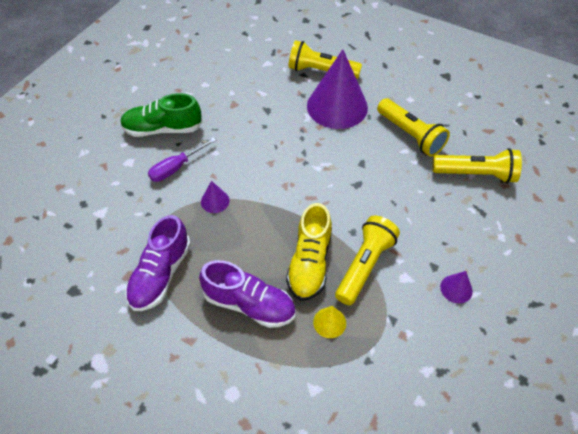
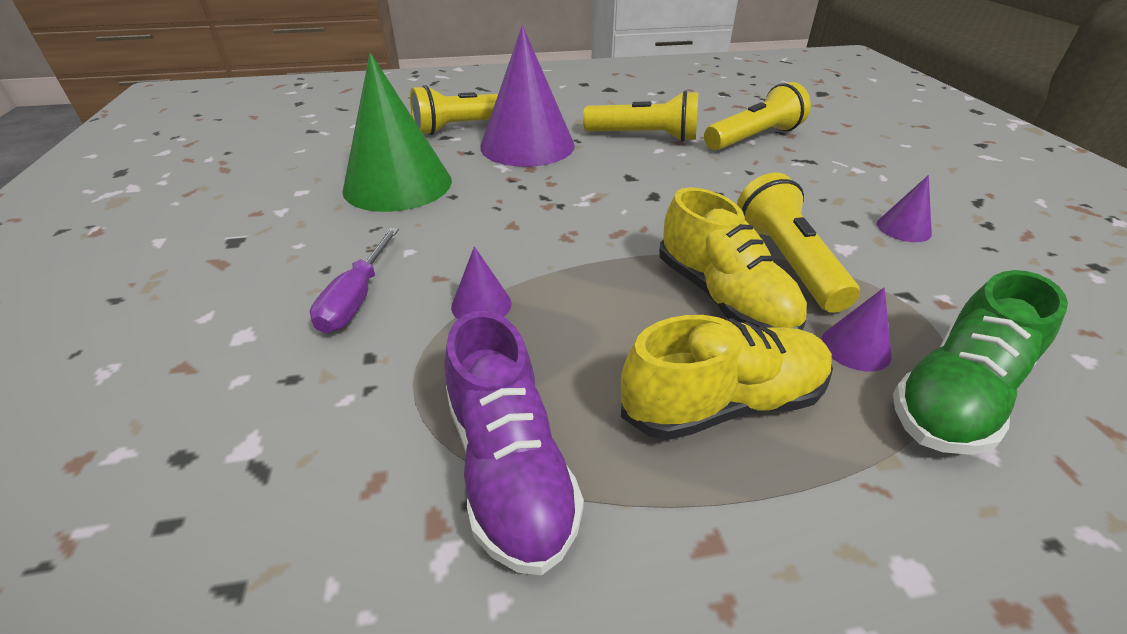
camera: 40 degrees left, 15 degrees down
green shoe [120,93,203,137] -> green shoe moved to [893,270,1068,455]
purple shoe [199,260,296,328] -> yellow shoe [621,315,833,440]
yellow cone [313,306,346,338] -> purple cone [821,287,892,371]
none -> green cone [342,53,452,212]

